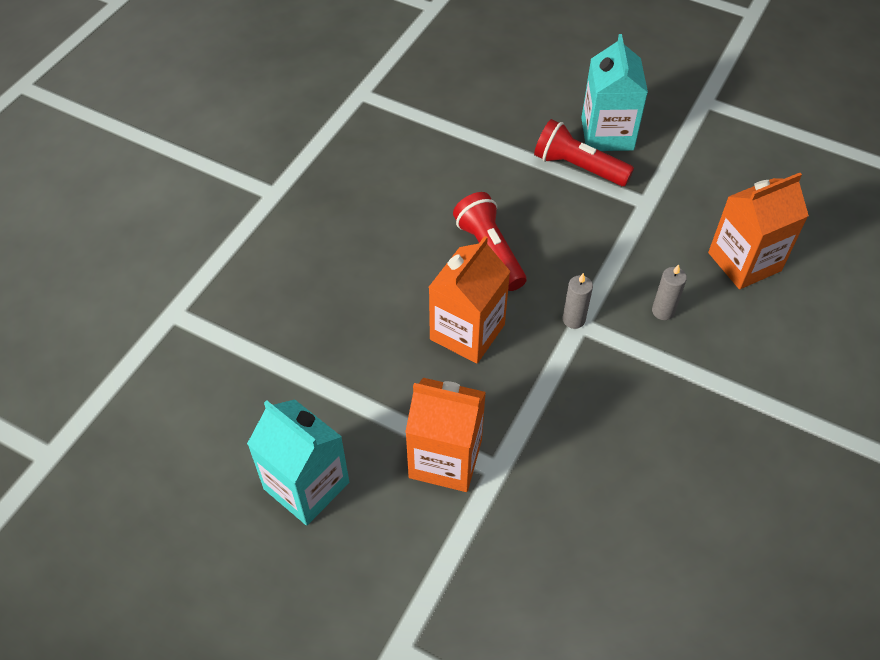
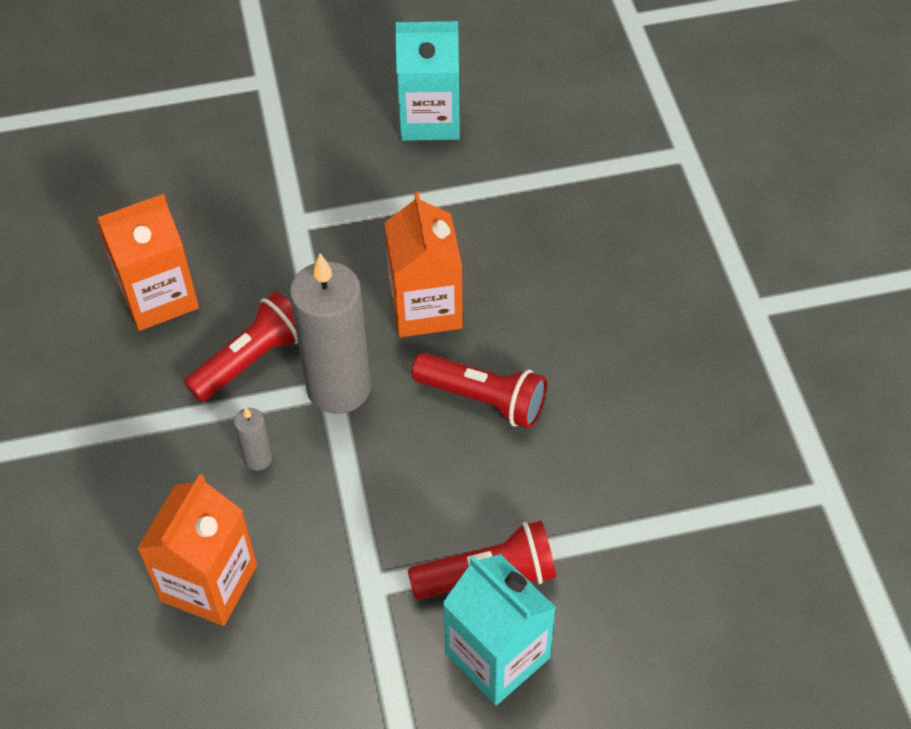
camera: 140 degrees right, 0 degrees up
orange carton [405,378,486,492] -> orange carton moved to [96,194,199,331]
grey candle [563,273,593,329] -> grey candle [290,253,371,414], size x2.31
none -> red flashlight [184,292,298,402]

